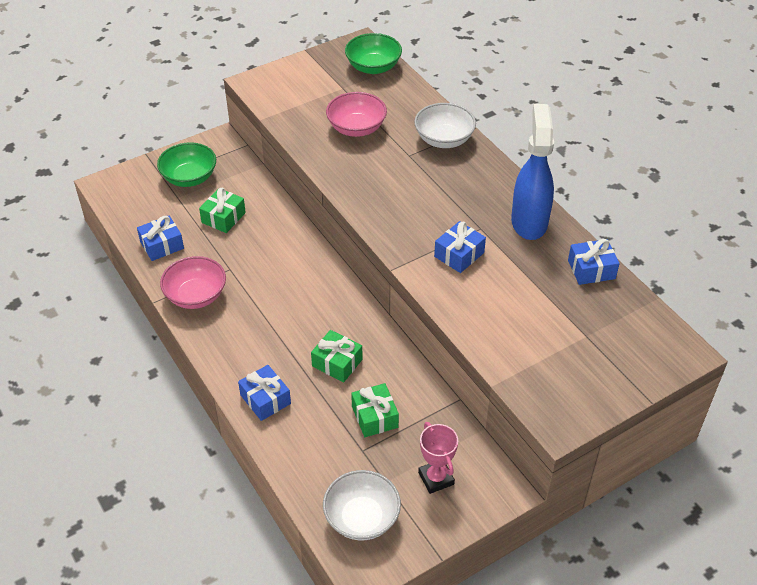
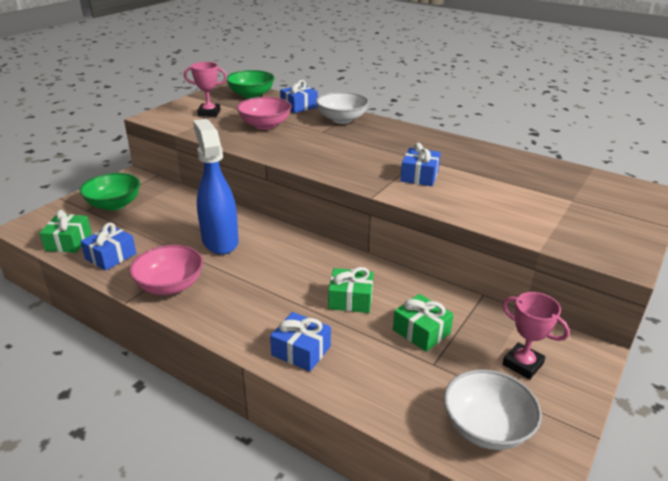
camera: 25 degrees left, 15 degrees down
green gift [199,188,246,233] -> green gift moved to [40,210,92,253]
blue spray bottle [511,104,554,240] -> blue spray bottle moved to [193,119,239,255]
blue gift [568,239,620,285] -> blue gift moved to [280,80,318,113]
none -> pink trophy [184,62,227,117]

